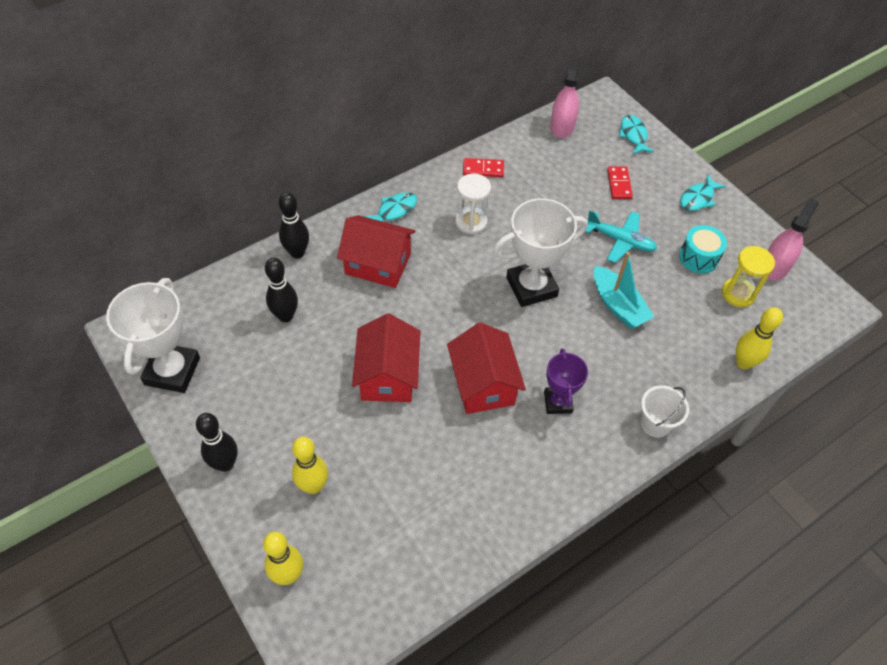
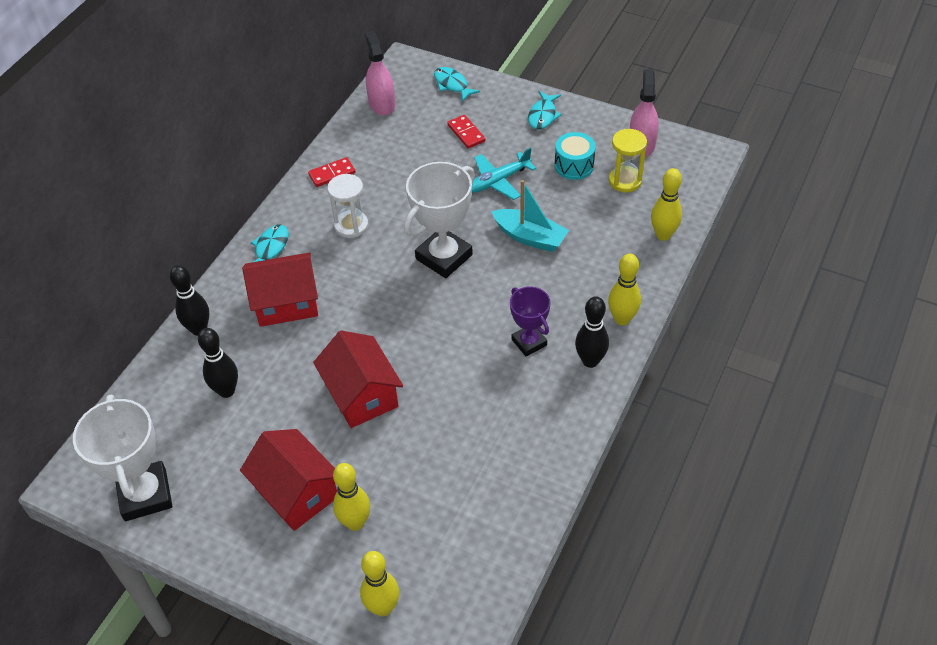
camera: 25 degrees left, 5 degrees down
black bowling pin [196,413,238,472] -> black bowling pin moved to [575,296,609,368]
red house [447,322,526,414] -> red house moved to [240,429,337,531]
turquoise plane [585,210,657,263] -> turquoise plane turned 150 degrees clockwise [472,147,536,200]
white bucket [641,385,689,438] -> yellow bowling pin [608,254,641,325]

